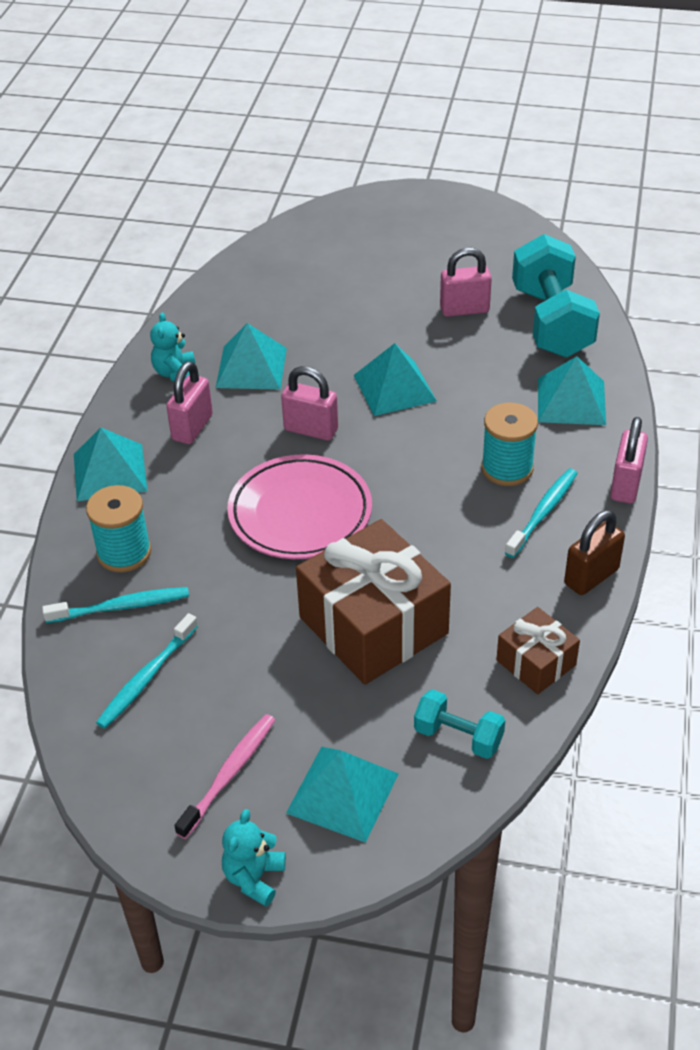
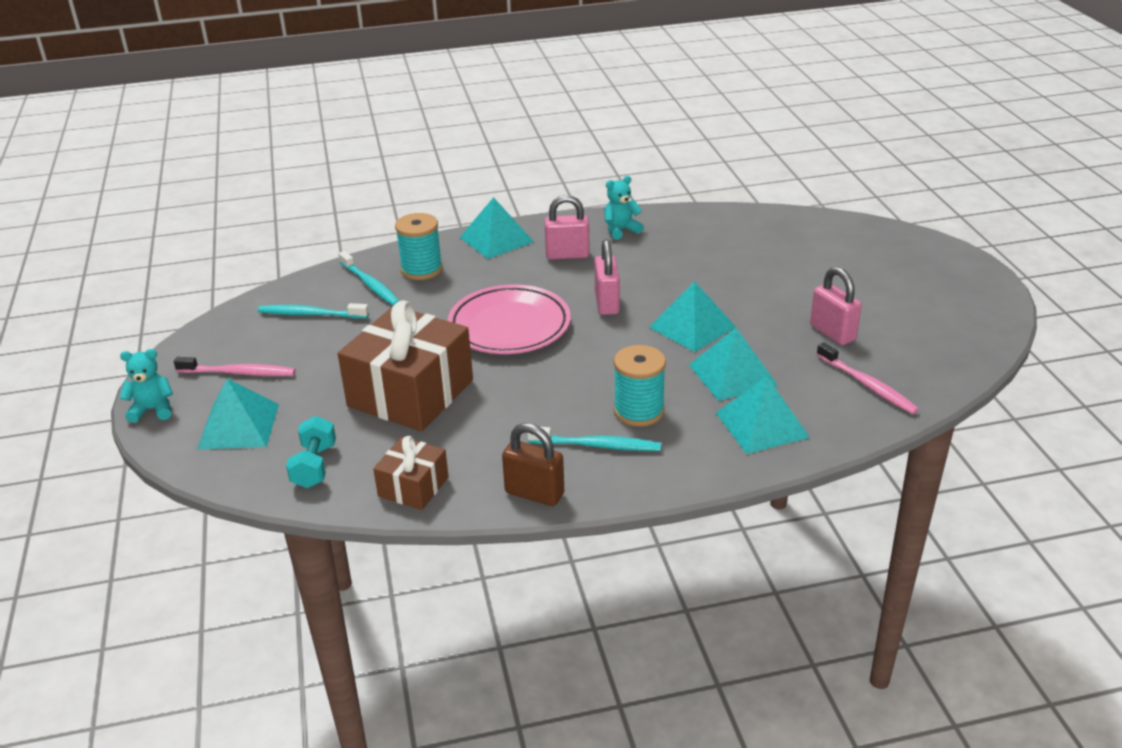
camera: 65 degrees right, 10 degrees down
turquoise pyramid [216,323,287,390] -> turquoise pyramid moved to [689,328,777,401]
turquoise dumbbell [512,234,600,357] -> pink toothbrush [816,342,919,414]
pink padlock [610,417,648,504] -> none

